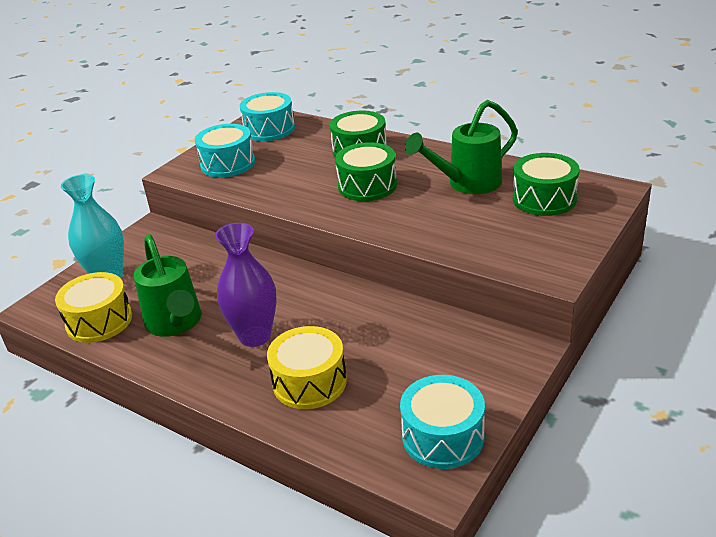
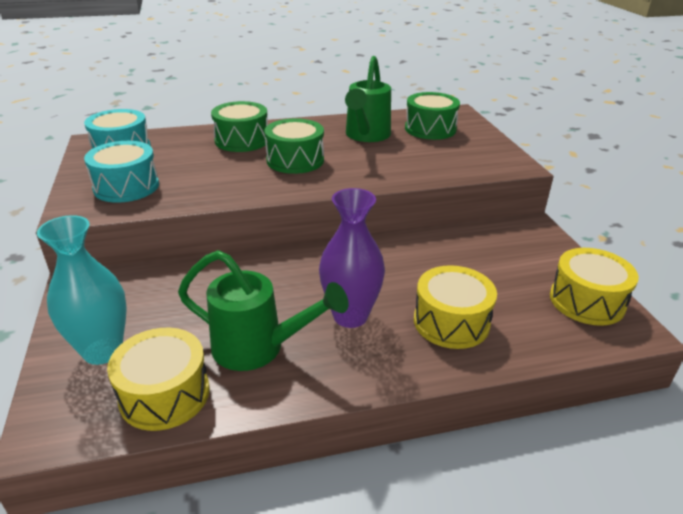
camera: 50 degrees left, 0 degrees up
turquoise drum [400,375,485,469] -> yellow drum [550,248,639,326]

